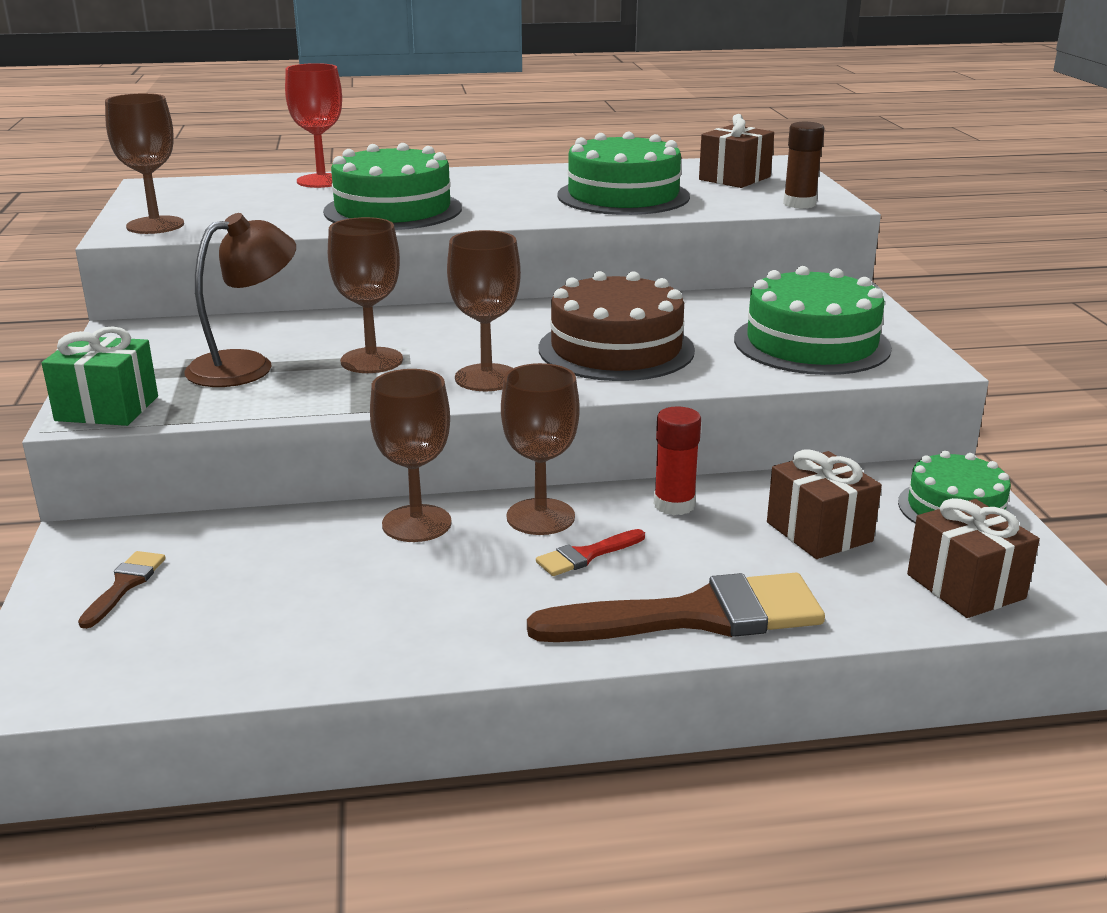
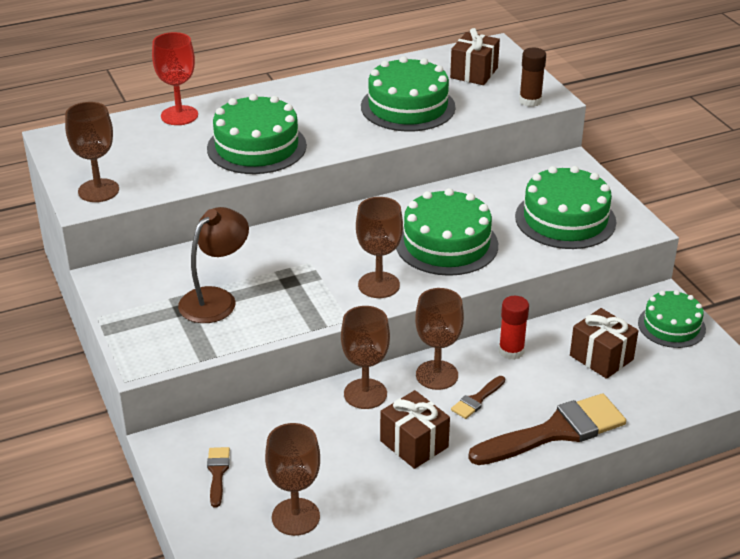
camera: 15 degrees left, 10 degrees up
green gift [42,326,158,426] -> none
brown goblet [328,217,403,373] -> brown goblet moved to [265,423,320,536]
red brush [536,529,645,576] -> brown brush [451,376,505,419]
brown cake [539,271,695,381] -> green cake [396,188,498,276]
brown gift [907,498,1040,618] -> brown gift moved to [380,390,450,469]

